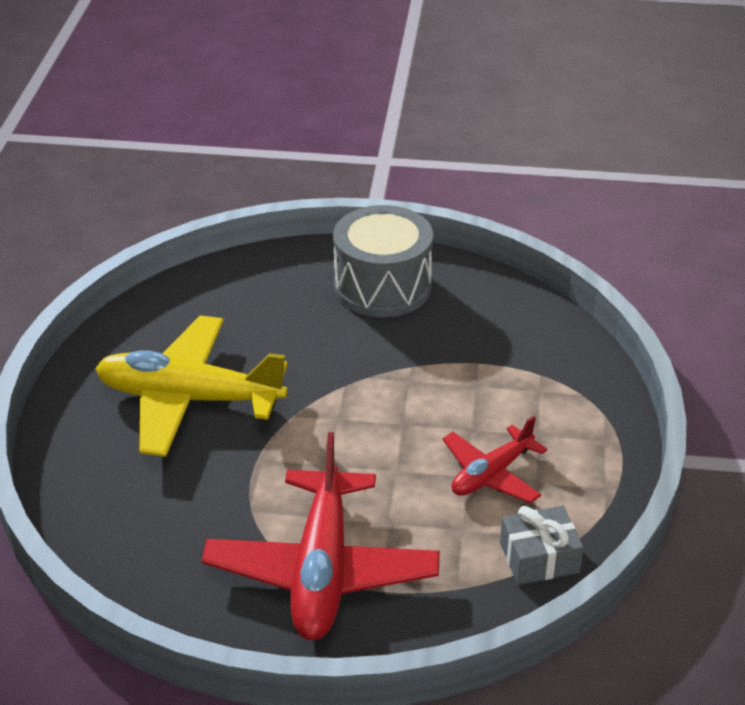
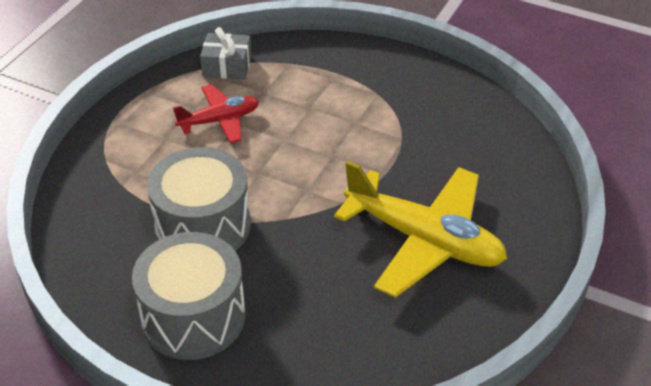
camera: 160 degrees left, 5 degrees up
red plane [202,432,440,640] -> none
none -> grey drum [147,147,251,251]

